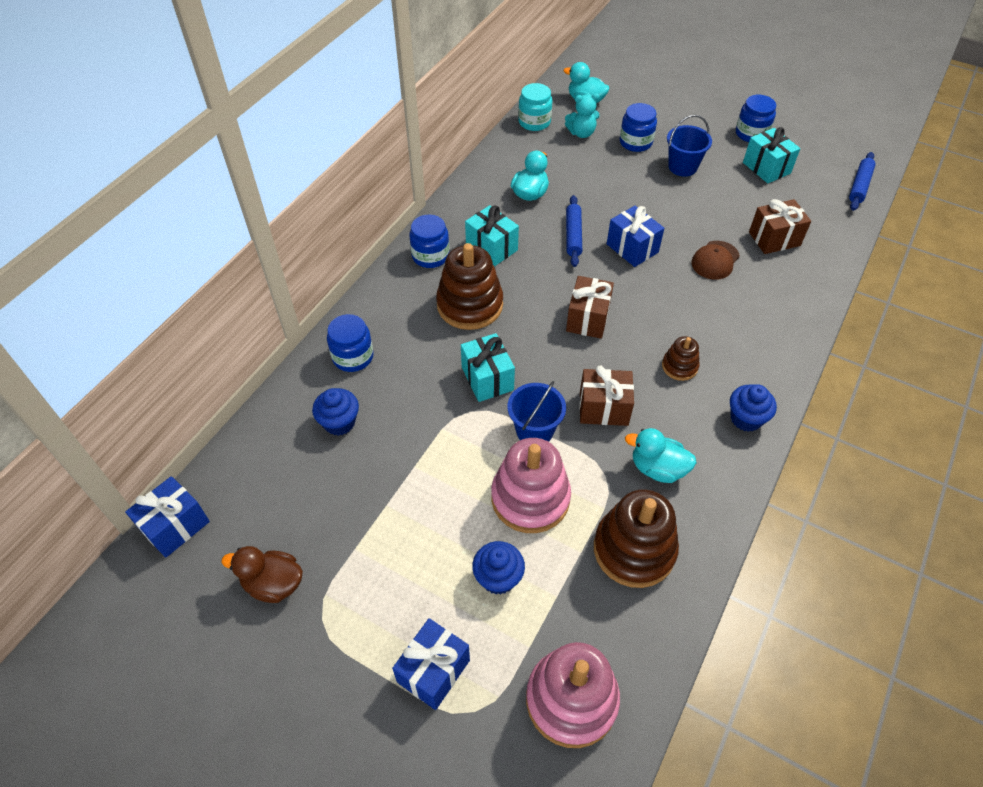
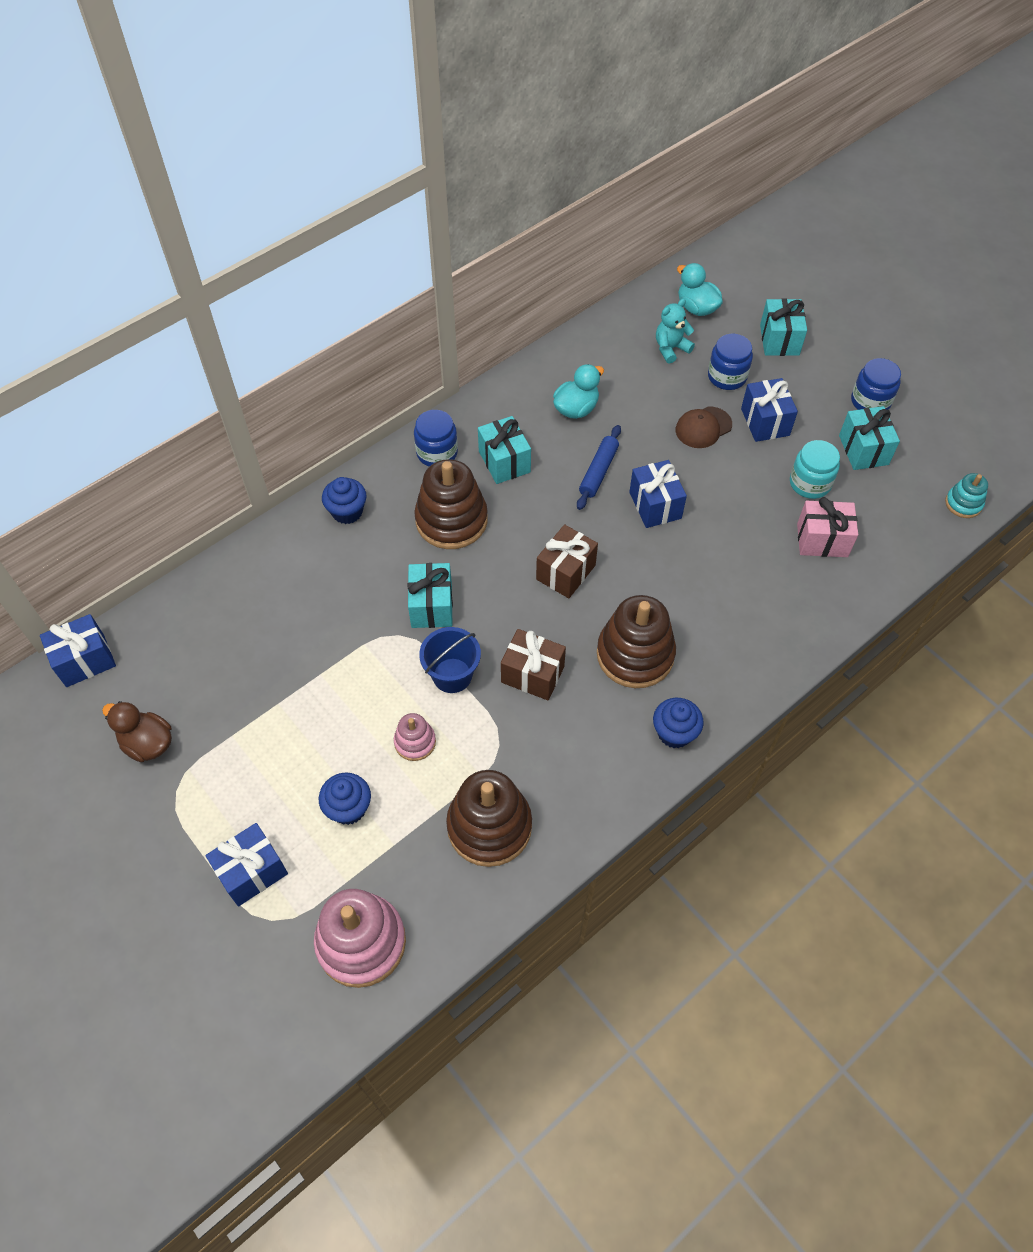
camera: 20 degrees right, 5 degrees up
blue cupcake [312,388,359,436] -> blue cupcake moved to [322,477,367,524]
blue jar [327,314,374,372] -> none
pink stacking toy [491,438,571,533] -> pink stacking toy [394,713,436,761], size x0.51
turquoise jar [518,83,552,131] -> turquoise jar moved to [790,440,840,499]
turquoise teddy bear [565,93,599,138] -> turquoise teddy bear turned 135 degrees clockwise [656,299,695,364]
turquoise duck [625,428,697,483] -> none
brown stacking toy [662,336,700,381] -> brown stacking toy [597,595,676,688], size x1.95
blue bucket [667,115,712,176] -> blue gift [741,378,798,442]
brown cap [691,241,740,280] -> brown cap moved to [676,406,732,448]
brown gift [749,199,811,254] -> pink gift [797,497,858,557]
blue rolling pin [849,152,876,211] -> turquoise stacking toy [945,473,988,518]
none -> turquoise gift [760,299,807,356]

